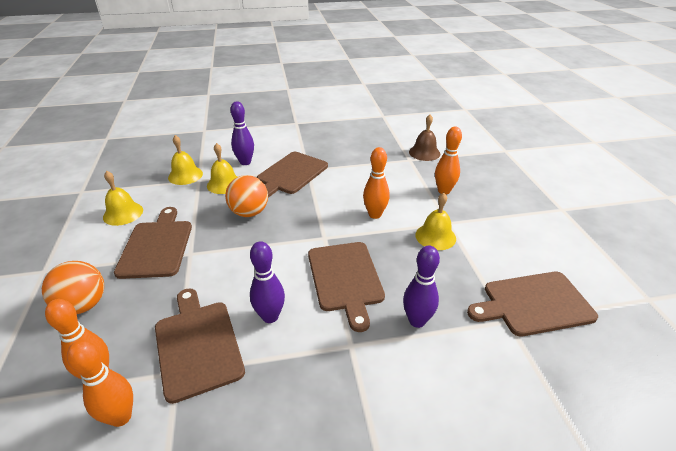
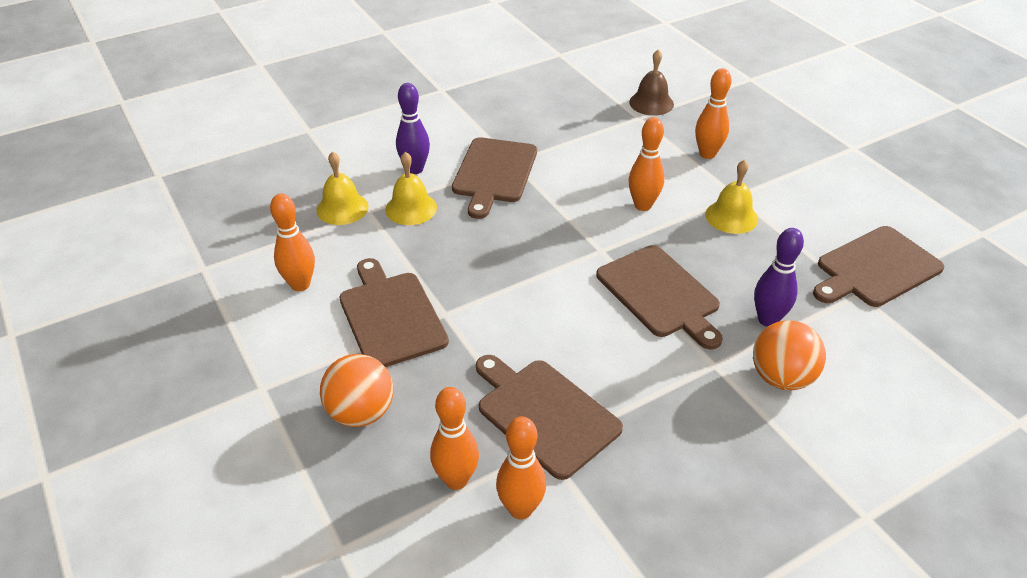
camera: 20 degrees left, 5 degrees up
yellow bell [103,171,143,226] -> orange bowling pin [270,194,315,291]
orange ball [225,175,268,217] -> orange ball moved to [753,320,826,391]
purple bowling pin [250,241,285,323] -> none

